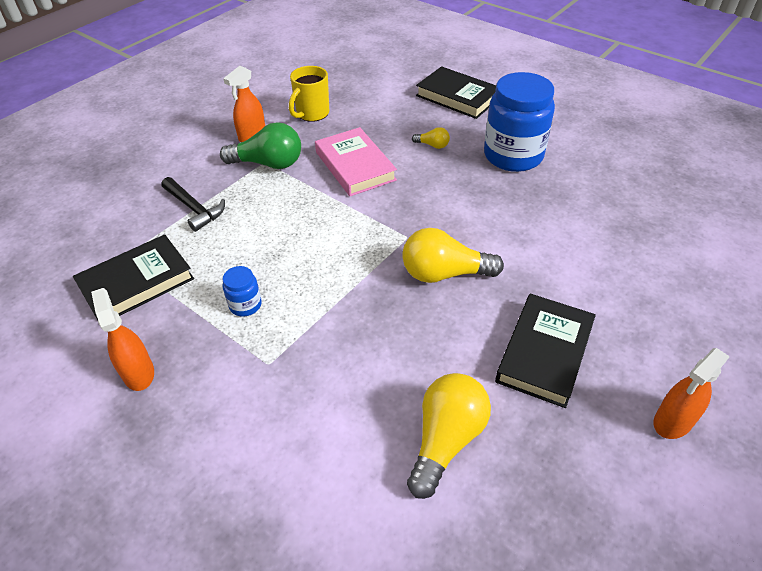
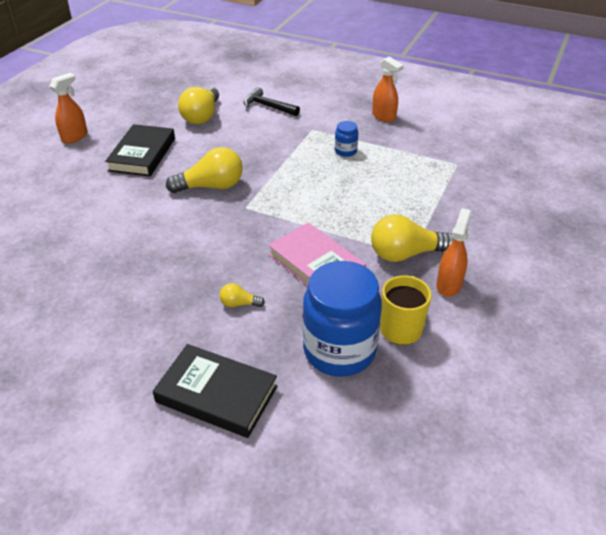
camera: 165 degrees right, 5 degrees down
black book [73,234,194,320] -> none
black hammer [162,177,225,232] -> black hammer moved to [243,87,300,116]
green light bulb [220,122,301,169] -> yellow light bulb [371,214,454,262]
blue jar [484,72,555,172] -> blue jar moved to [303,261,382,377]

